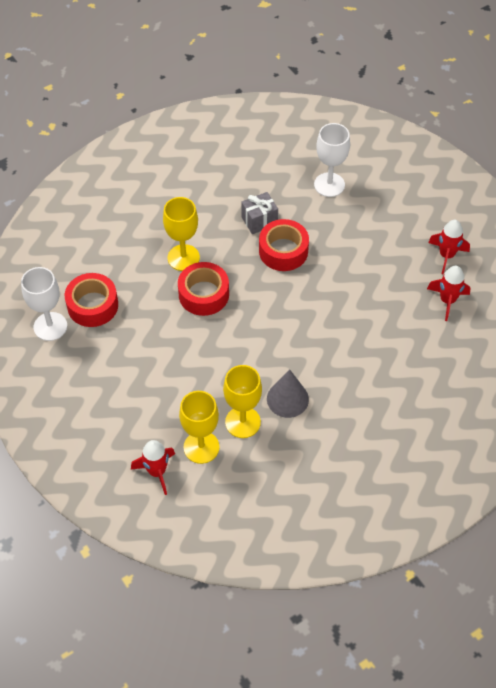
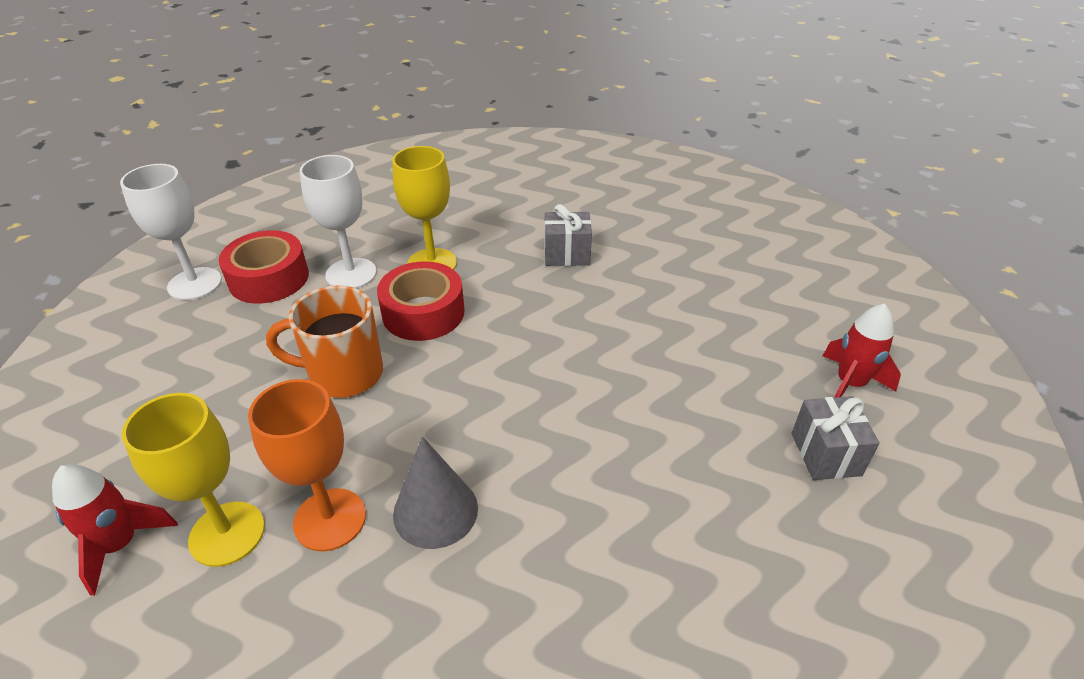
camera: 25 degrees right, 15 degrees down
yellow goblet [223,365,262,438] -> orange goblet [248,379,366,552]
red tape [259,219,309,271] -> none
white goblet [314,123,350,197] -> white goblet moved to [300,155,377,288]
red rocket [427,266,470,321] -> grey gift [792,396,880,480]
none -> orange mug [266,285,383,398]

